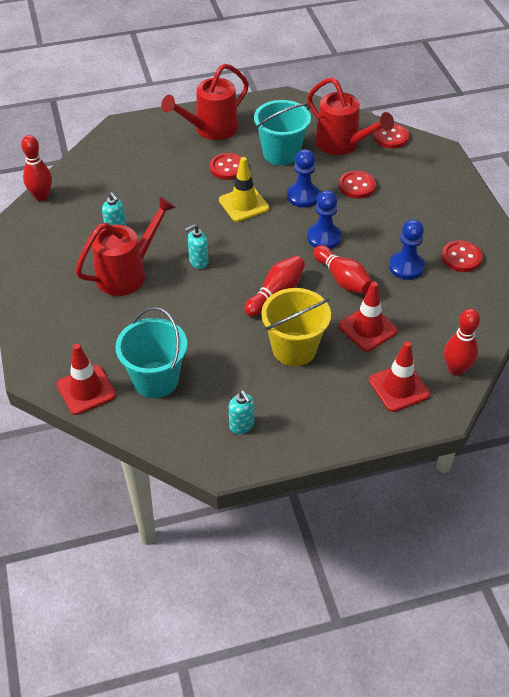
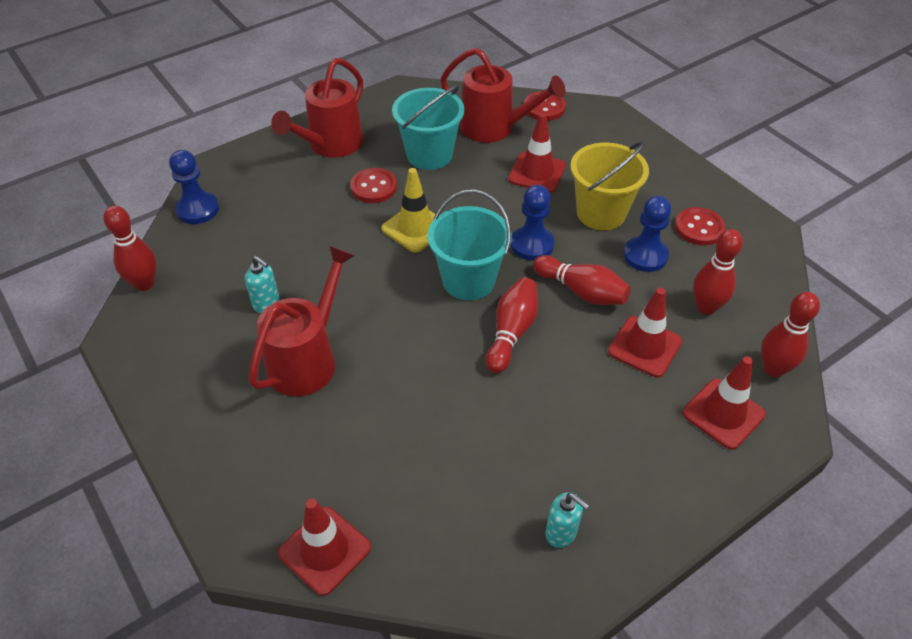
camera: 20 degrees left, 0 degrees up
turquoise bucket [115,307,187,398] -> turquoise bucket moved to [427,190,512,300]
turquoise soap dispenser [185,224,208,269] -> none
yellow bucket [261,288,331,366] -> yellow bucket moved to [570,141,649,230]
blue pawn [287,149,320,208] -> blue pawn moved to [169,150,219,224]
red button [339,171,376,199] -> red traffic cone [508,113,566,193]
none -> red bowling pin [693,229,743,315]

